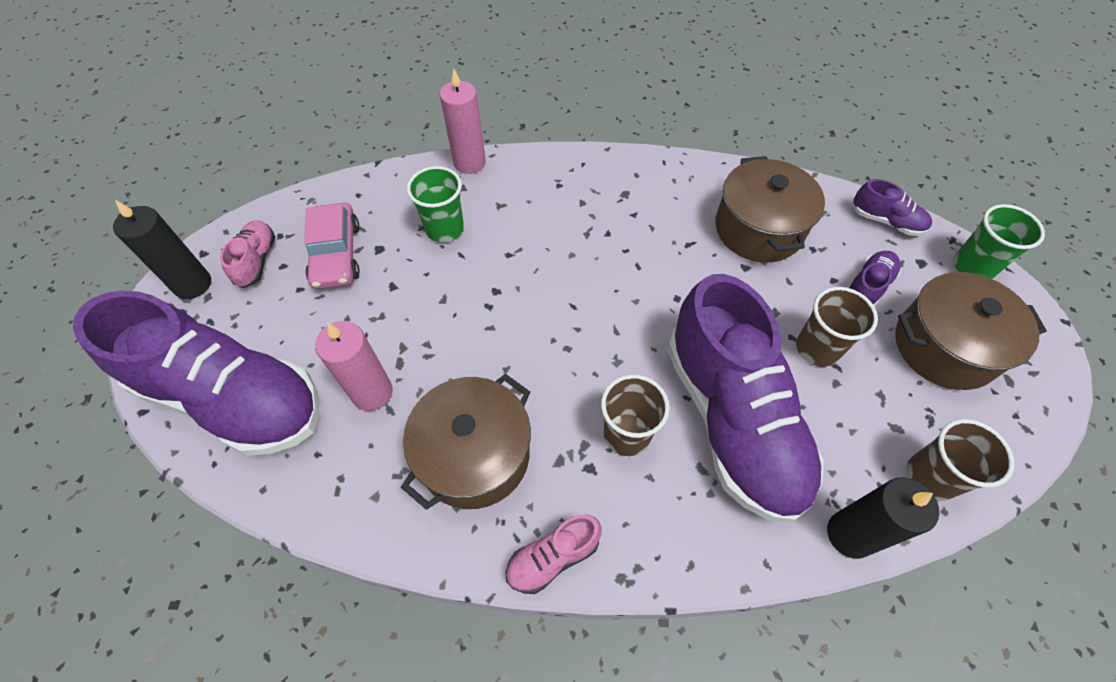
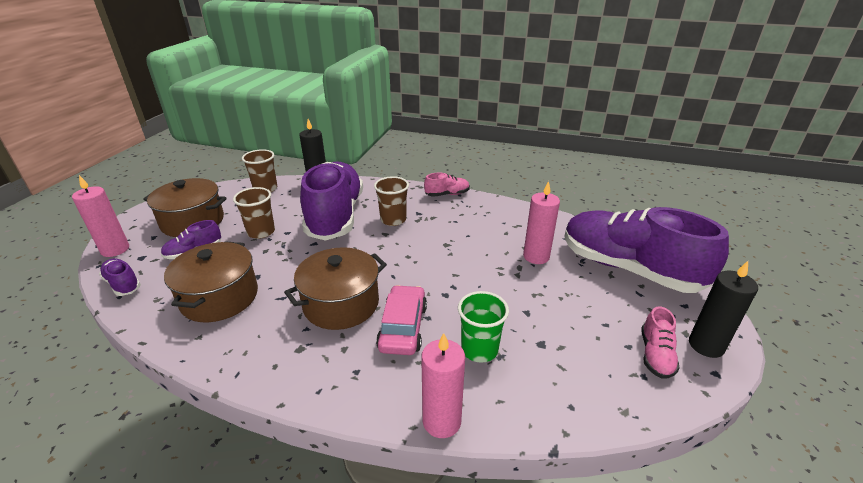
camera: 165 degrees left, 25 degrees down
pink car [304,203,360,289] -> pink car moved to [376,285,427,355]
brown pot [401,374,531,510] -> brown pot moved to [284,248,387,330]
green cup [953,204,1045,279] -> pink candle [72,175,129,257]

